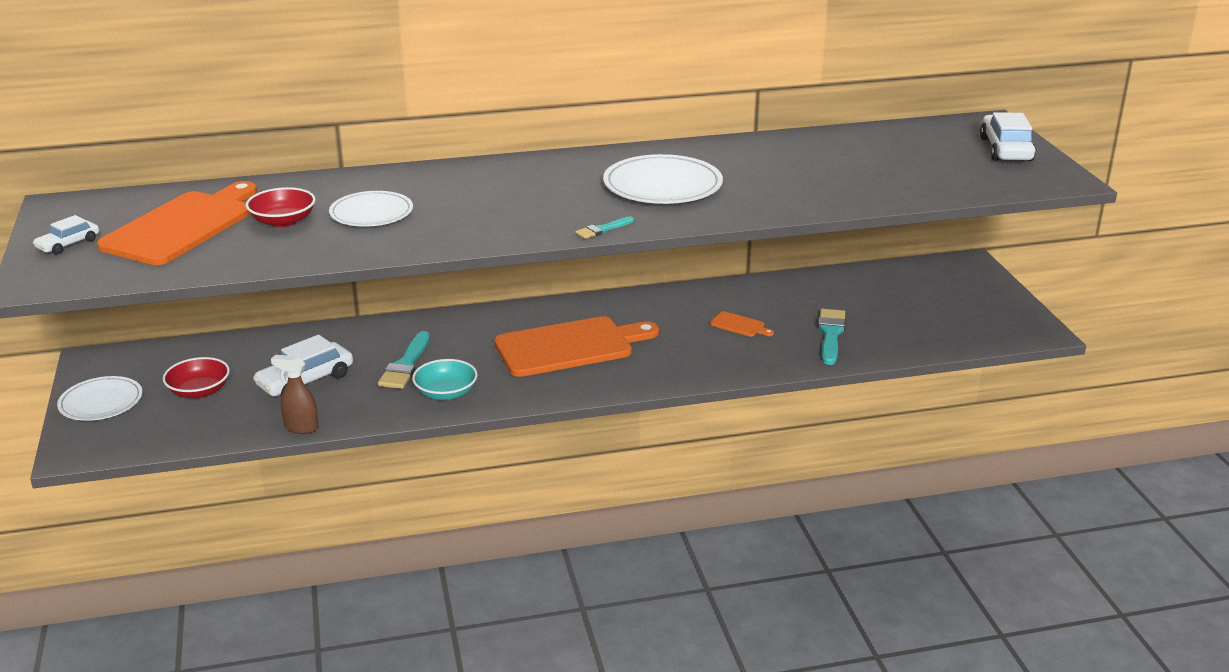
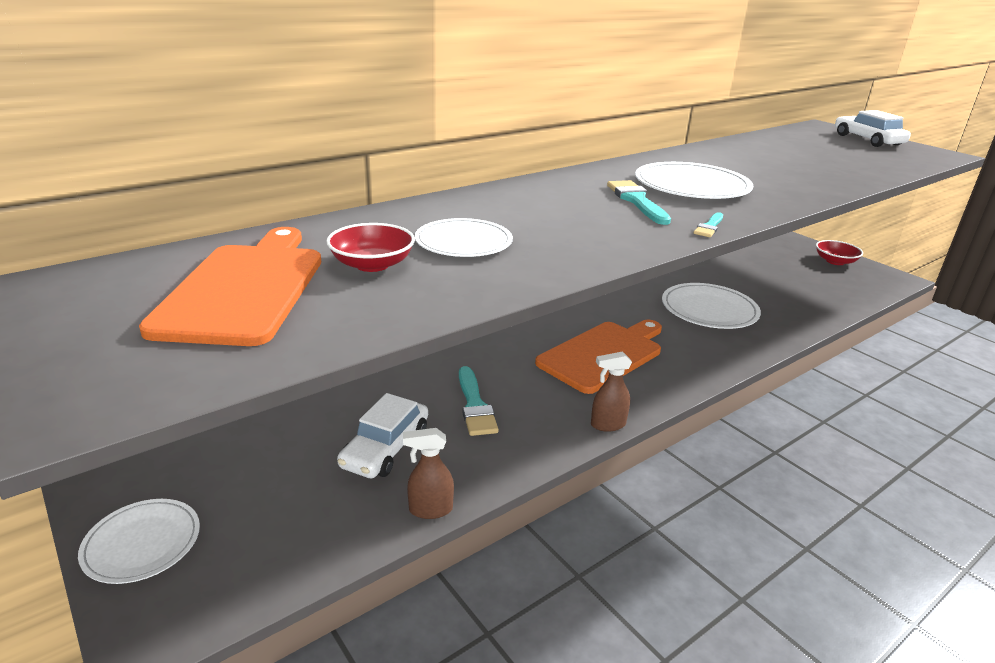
camera: 25 degrees left, 0 degrees up
white car [33,215,99,255] -> none
red bowl [163,357,230,398] -> red bowl moved to [816,240,863,265]
turquoise bowl [412,359,478,400] -> none
orange cutting board [710,311,774,337] -> white plate [662,283,761,329]
turquoise brush [818,309,846,365] -> turquoise brush moved to [607,180,671,225]
none -> brown spray bottle [591,351,632,432]

